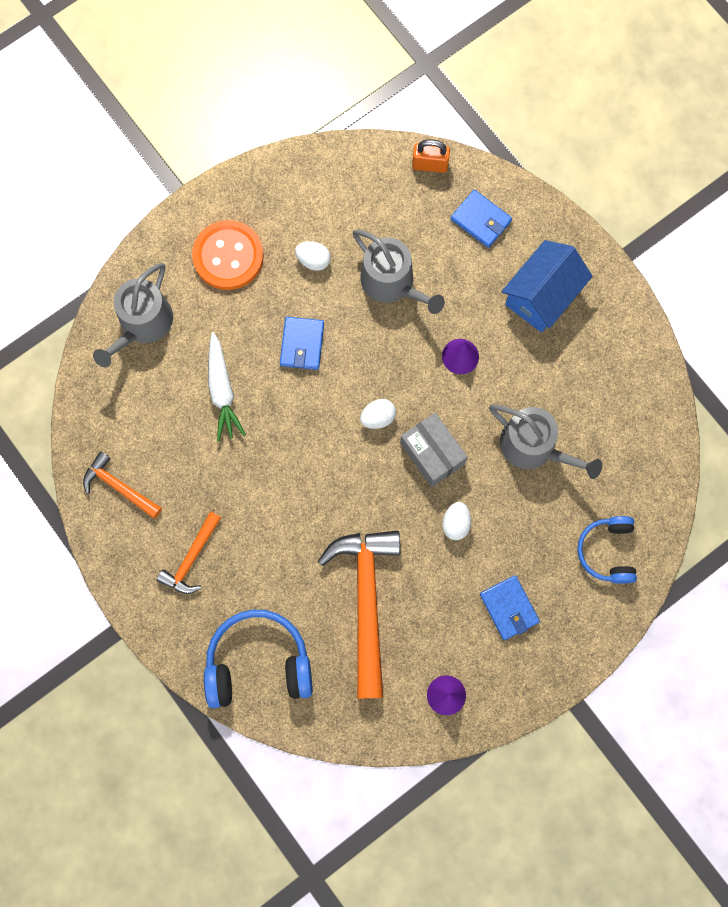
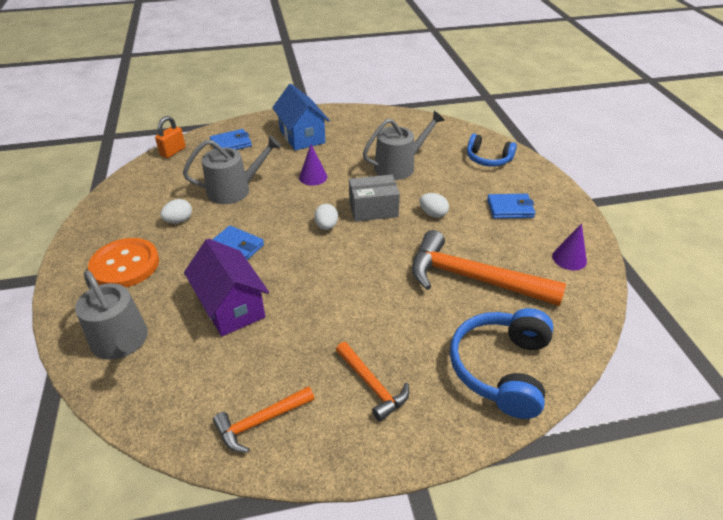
camera: 65 degrees left, 35 degrees down
white carrot [208,332,246,441] -> purple house [184,239,269,336]

